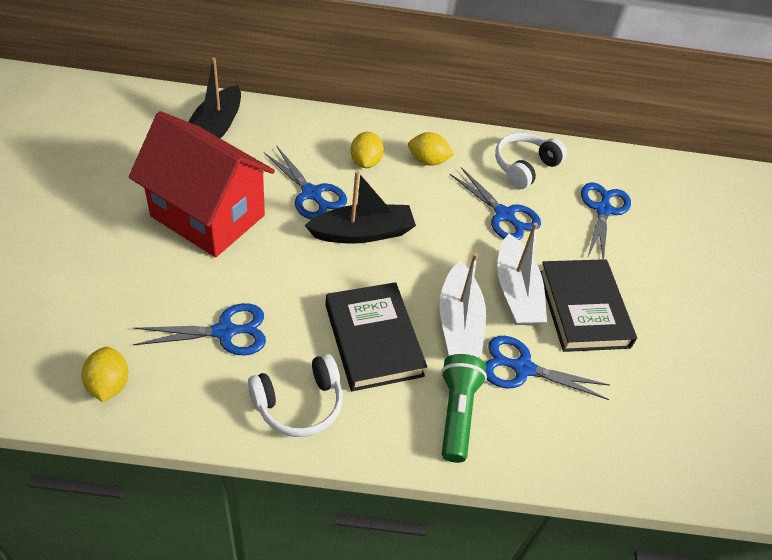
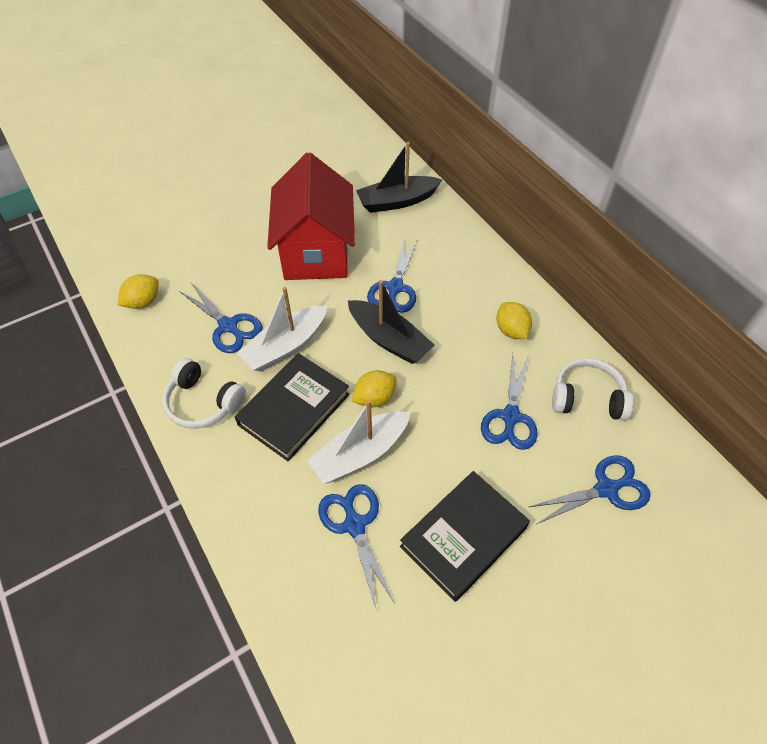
camera: 60 degrees right, 5 degrees up
yellow lemon [350,132,384,168] -> yellow lemon moved to [352,370,397,408]
green flashlight [441,354,487,463] -> none
white boat [497,223,547,325] -> white boat moved to [237,287,327,372]

